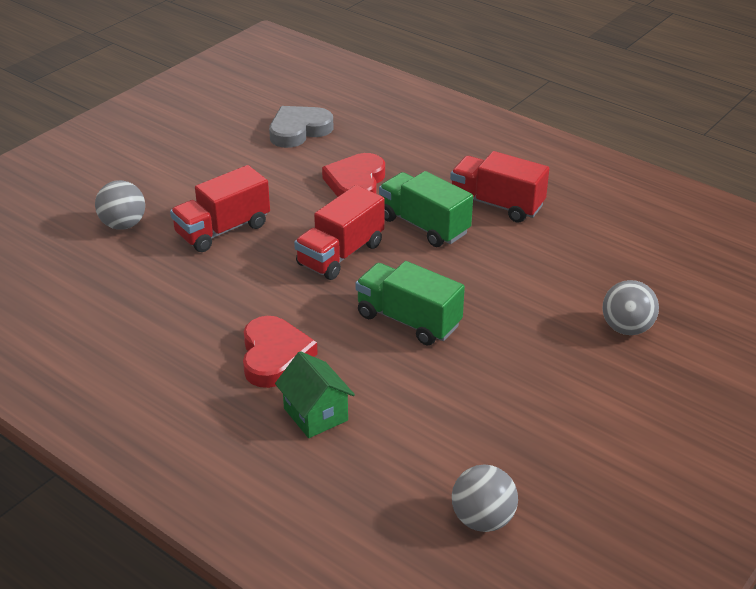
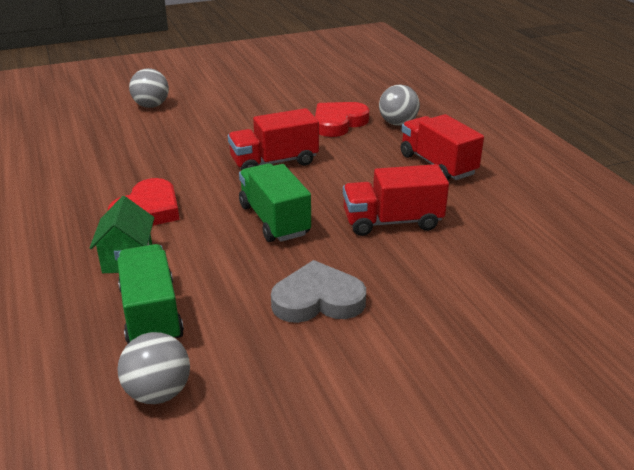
camera: 30 degrees right, 5 degrees down
red truck [170,165,270,252] -> red truck moved to [343,164,449,236]
grey heart [269,106,334,148] -> grey heart moved to [271,260,366,323]
green truck [379,171,473,247] -> green truck moved to [117,244,184,344]
grey ball [602,280,659,335] -> grey ball moved to [379,85,420,126]

